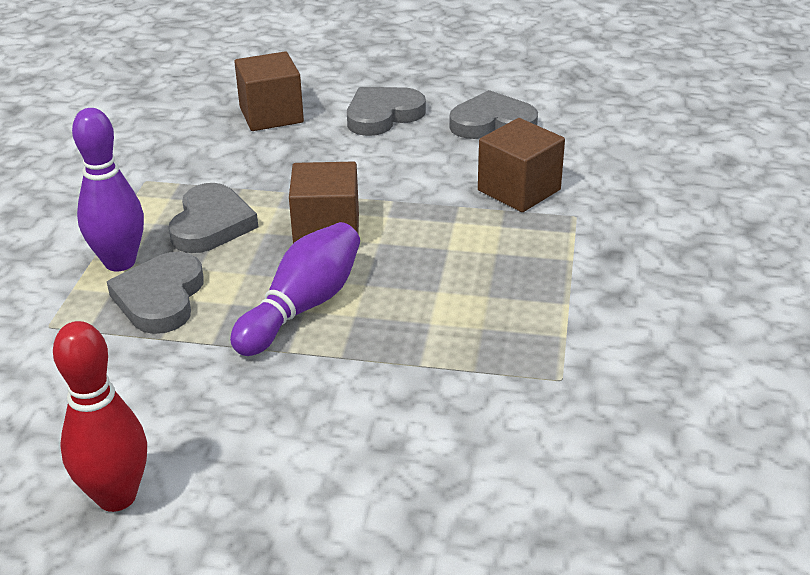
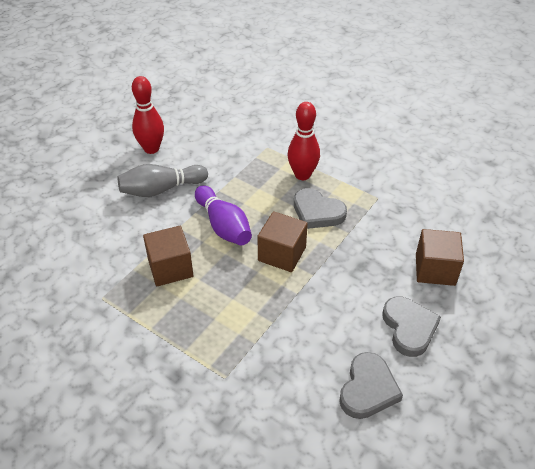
camera: 115 degrees right, 10 degrees up
purple bowling pin [72,108,144,271] -> red bowling pin [288,102,320,180]
grey heart [107,252,204,334] -> none
brown cube [478,118,565,212] -> brown cube moved to [143,226,193,286]
none -> grey bowling pin [117,164,208,197]

